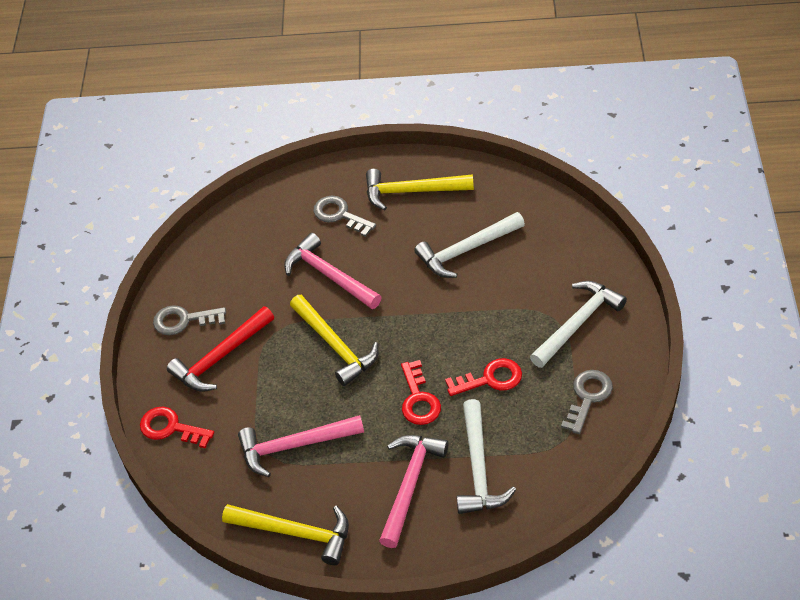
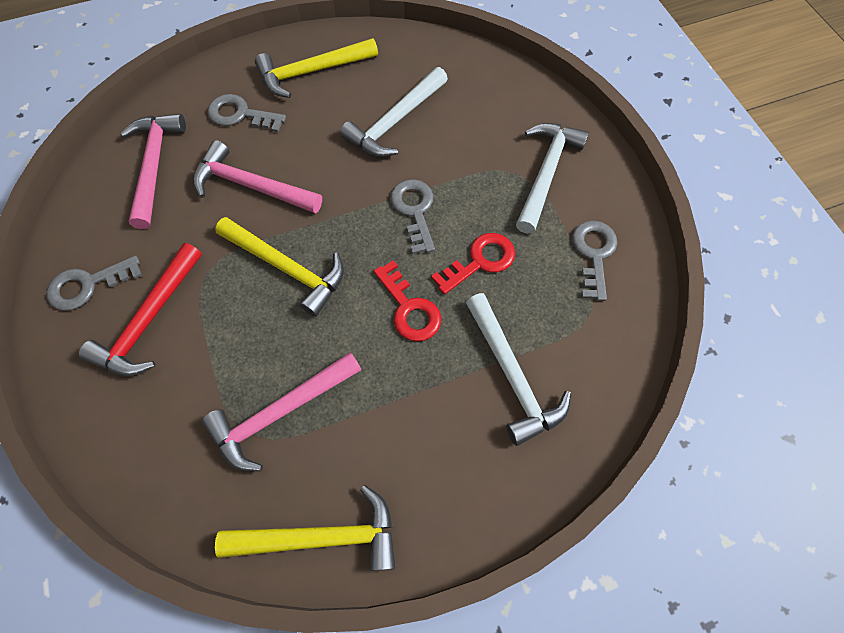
camera: 25 degrees left, 15 degrees up
red key [140,407,214,448] -> none
pink hammer [379,435,449,548] -> pink hammer moved to [120,114,186,229]
none -> grey key [390,179,435,254]

